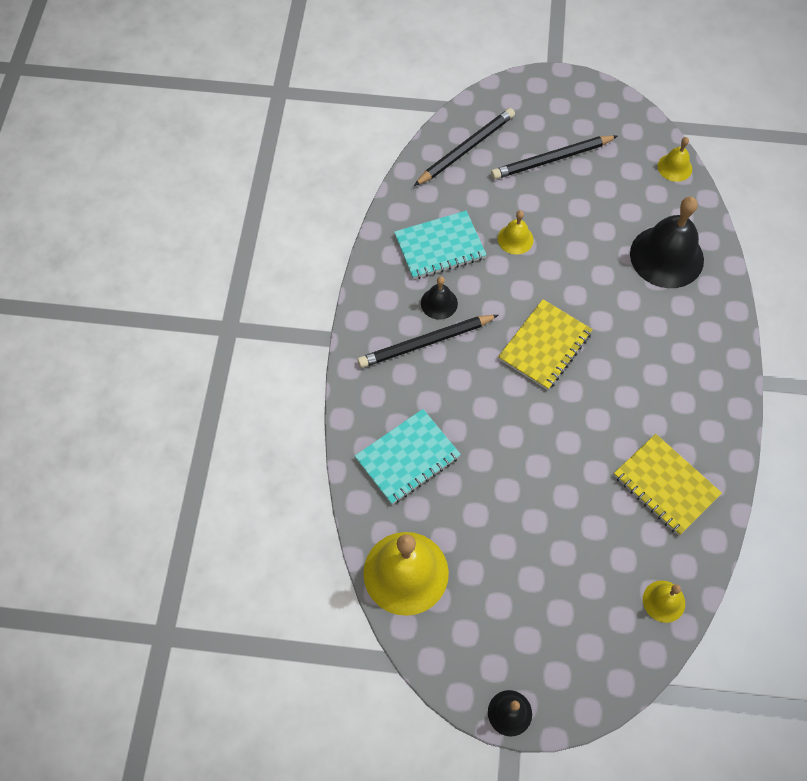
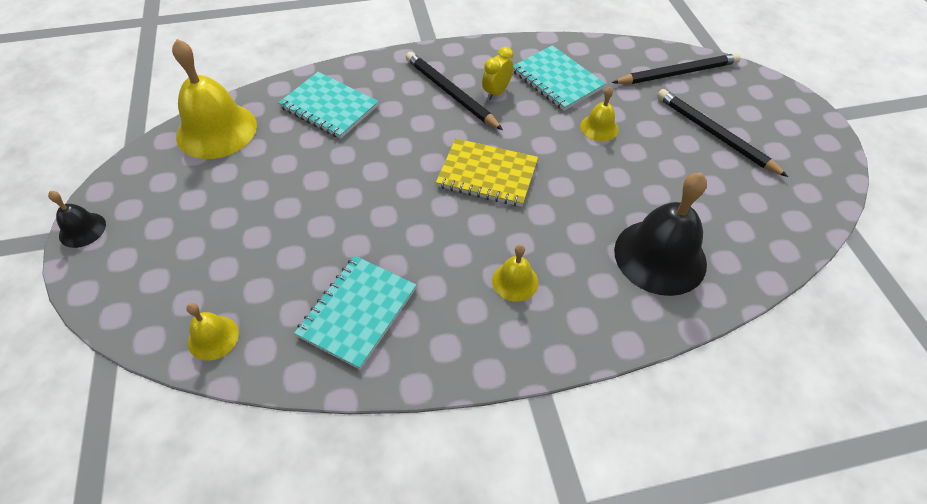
camera: 70 degrees right, 10 degrees down
black pencil [414,108,515,186] -> black pencil turned 45 degrees counterclockwise [612,53,741,84]
black bell [421,276,458,320] -> yellow clock [482,47,513,100]
yellow notebook [614,434,722,536] -> turquoise notebook [294,256,416,370]
yellow bell [658,137,692,182] -> yellow bell moved to [492,245,538,302]

